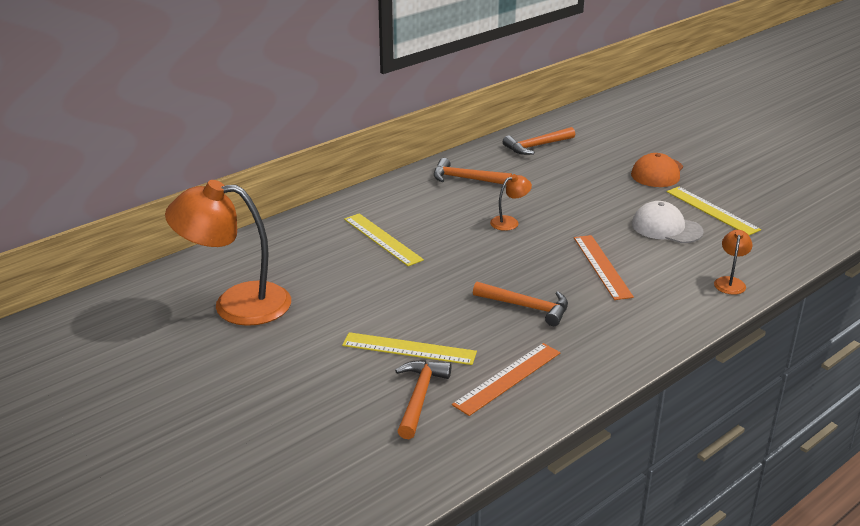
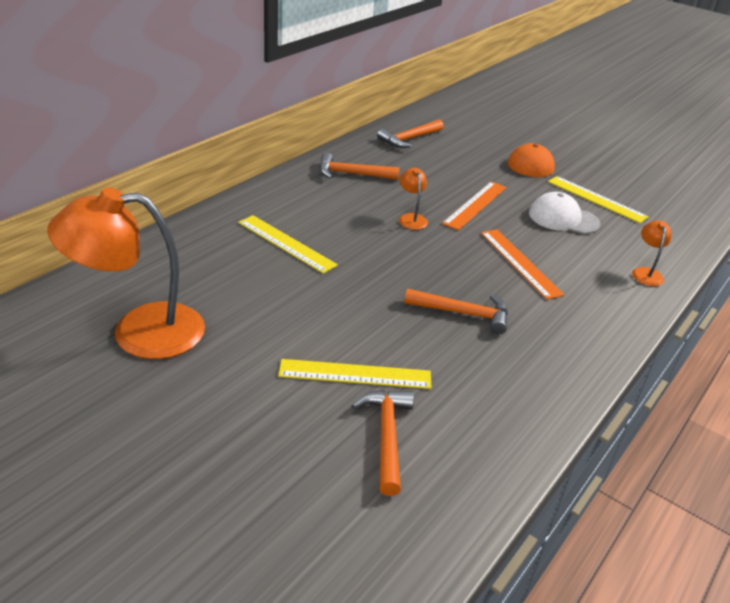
camera: 15 degrees left, 5 degrees up
orange ruler [452,343,561,416] -> orange ruler moved to [442,182,506,230]
orange lamp [490,174,532,231] -> orange lamp turned 60 degrees counterclockwise [399,168,428,230]

